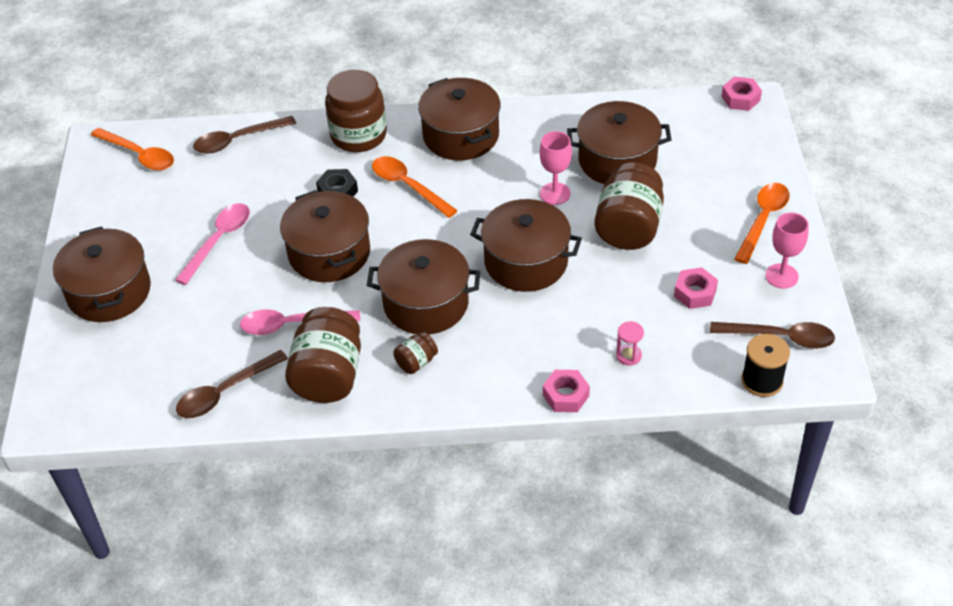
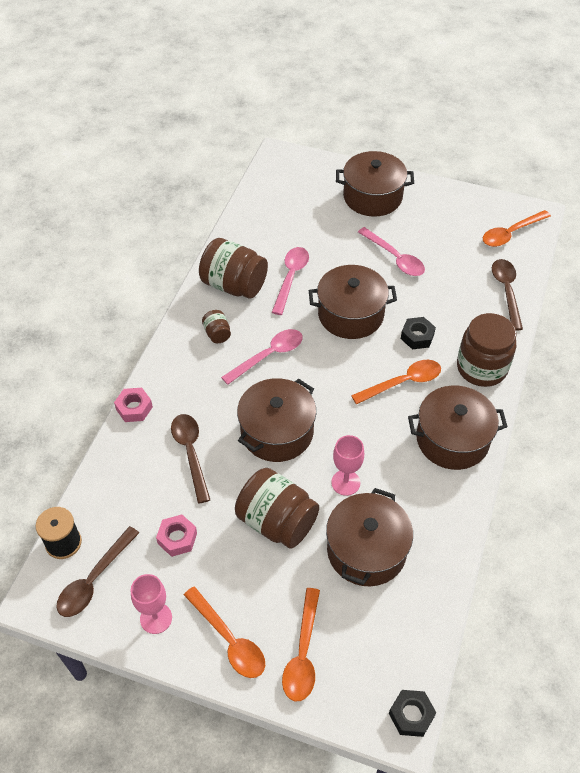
camera: 110 degrees right, 5 degrees up
brown spoon [176,350,288,418] -> brown spoon moved to [171,414,210,503]
brown pot [367,239,481,335] -> pink spoon [221,329,303,385]
pink hourglass [616,321,644,365] -> none
pink nut [721,77,762,111] -> black nut [389,690,437,737]
none -> orange spoon [282,588,320,701]

